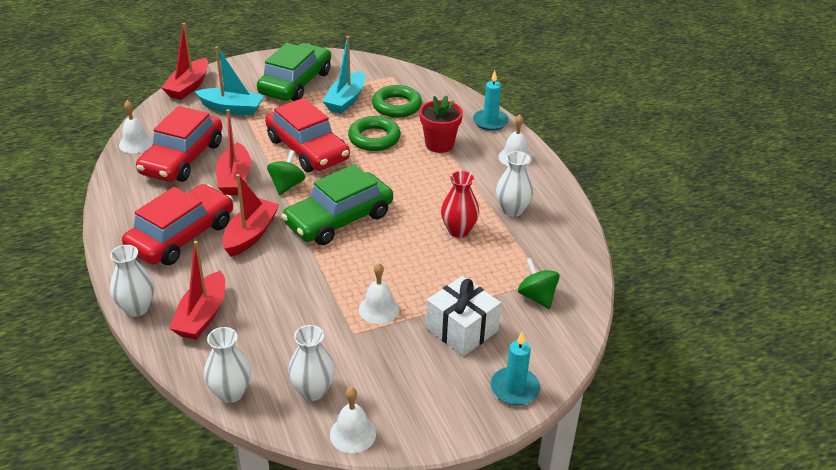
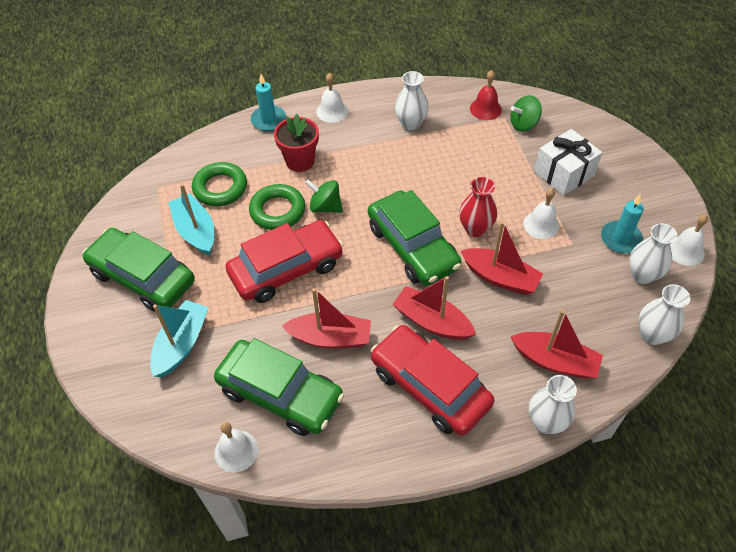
camera: 80 degrees left, 15 degrees up
red car [136,106,222,182] -> green car [214,338,344,436]
red boat [161,23,208,100] -> red boat moved to [461,221,543,295]
green spinning top [267,150,305,196] -> green spinning top moved to [305,180,343,213]
turquoise boat [322,36,365,114] -> turquoise boat turned 150 degrees counterclockwise [168,184,214,256]
red vase [441,171,479,238] -> red vase moved to [459,177,497,237]
turquoise candle [490,332,540,405] -> turquoise candle moved to [601,195,644,253]
none -> red bell [470,70,502,120]

